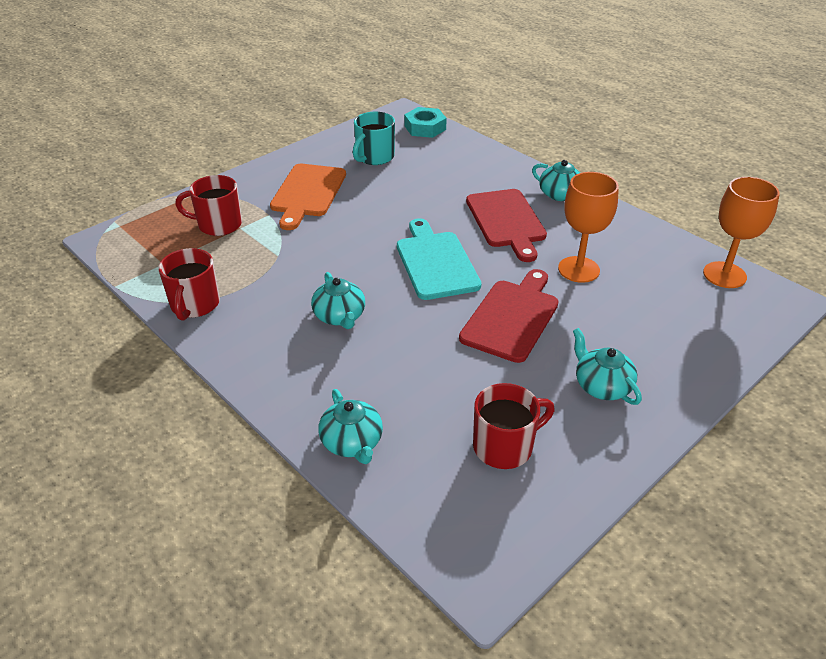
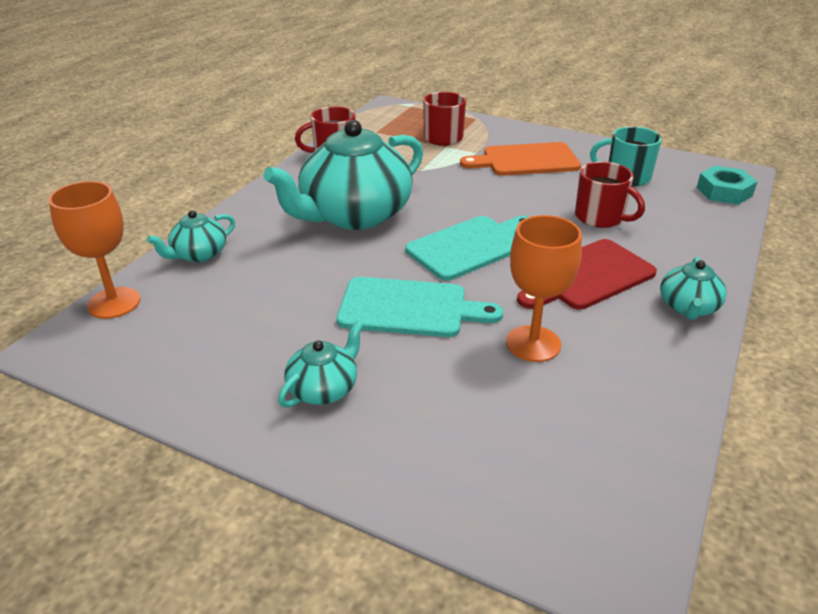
camera: 70 degrees right, 5 degrees down
turquoise teapot [311,272,365,329] -> turquoise teapot [263,120,423,230], size x2.18
red cutting board [459,269,559,363] -> turquoise cutting board [337,277,503,337]
red mug [473,383,555,469] -> red mug moved to [575,162,645,228]
orange goblet [703,177,780,288] -> orange goblet moved to [49,181,140,319]

